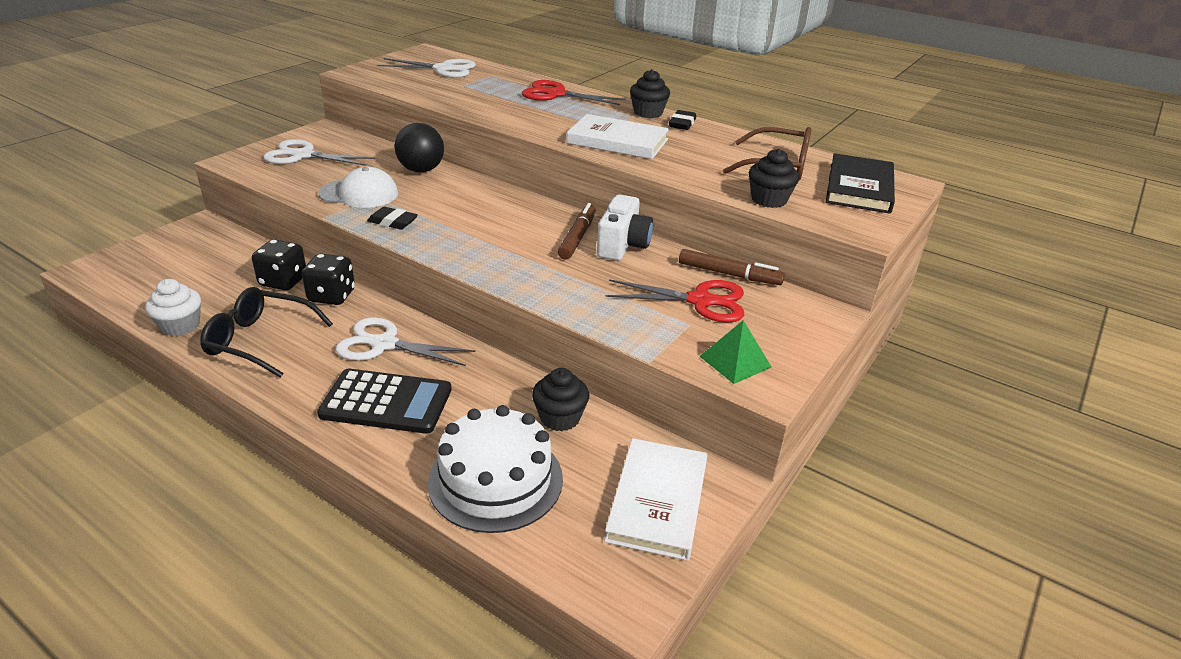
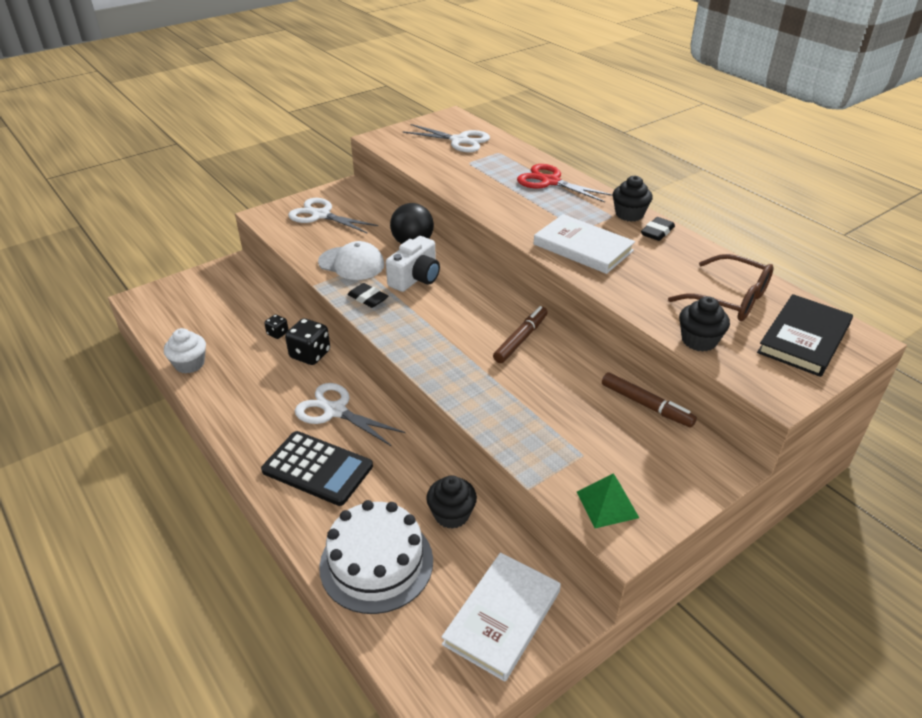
camera: 20 degrees right, 5 degrees up
black glasses [200,287,333,378] -> none
black dice [252,239,306,290] -> black dice [264,314,289,339], size x0.54
white camera [597,195,653,261] -> white camera moved to [386,236,440,292]
red scissors [606,279,744,323] -> none

